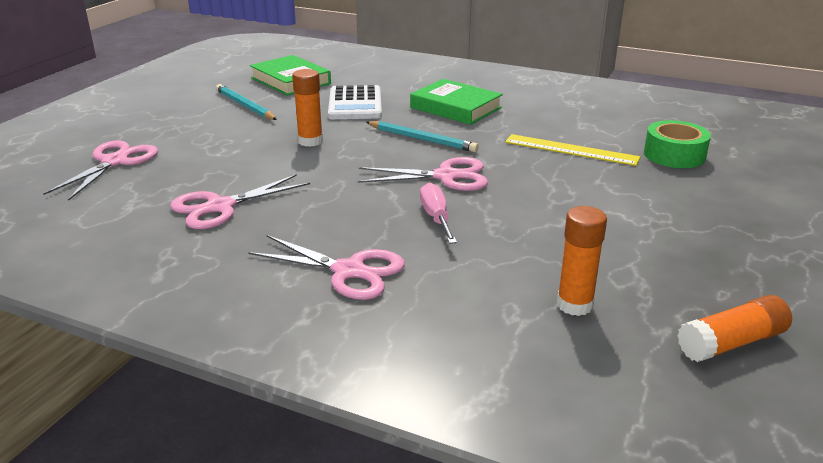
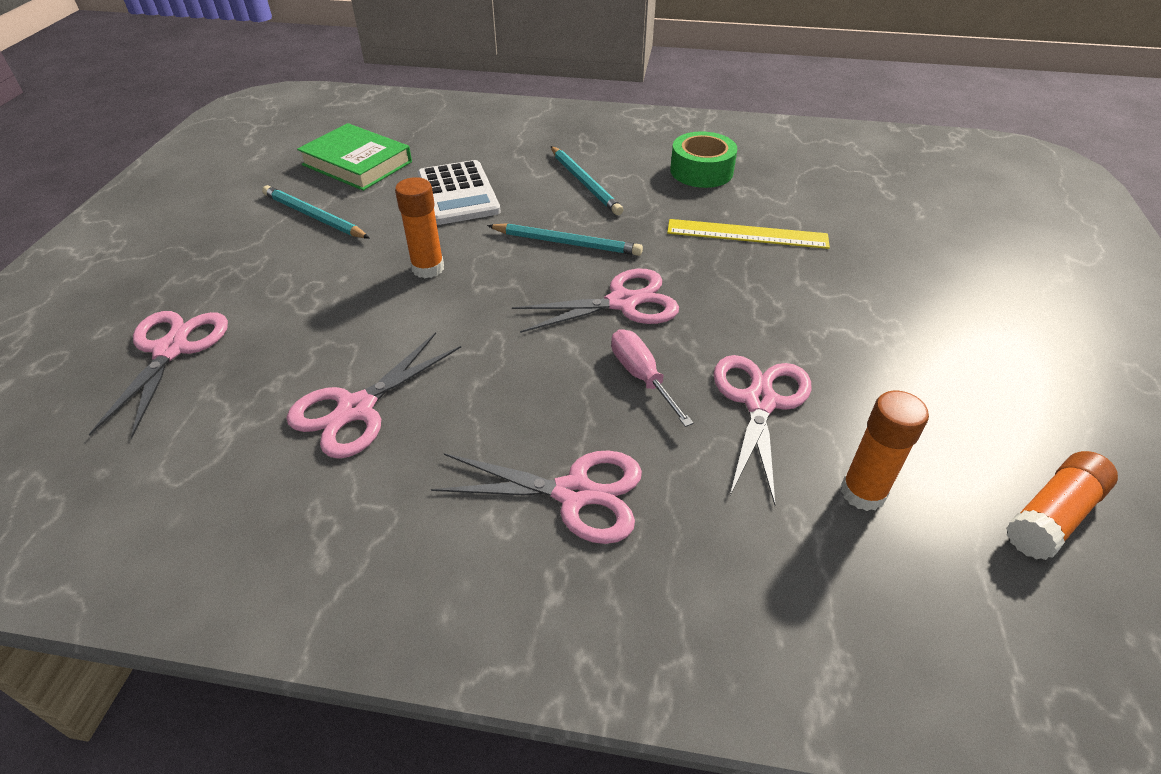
camera: 15 degrees left, 15 degrees up
green book [410,79,503,125] -> turquoise pencil [551,146,623,215]
green tape [644,120,711,168] -> green tape moved to [670,131,737,188]
none -> pink scissors [713,355,812,505]

